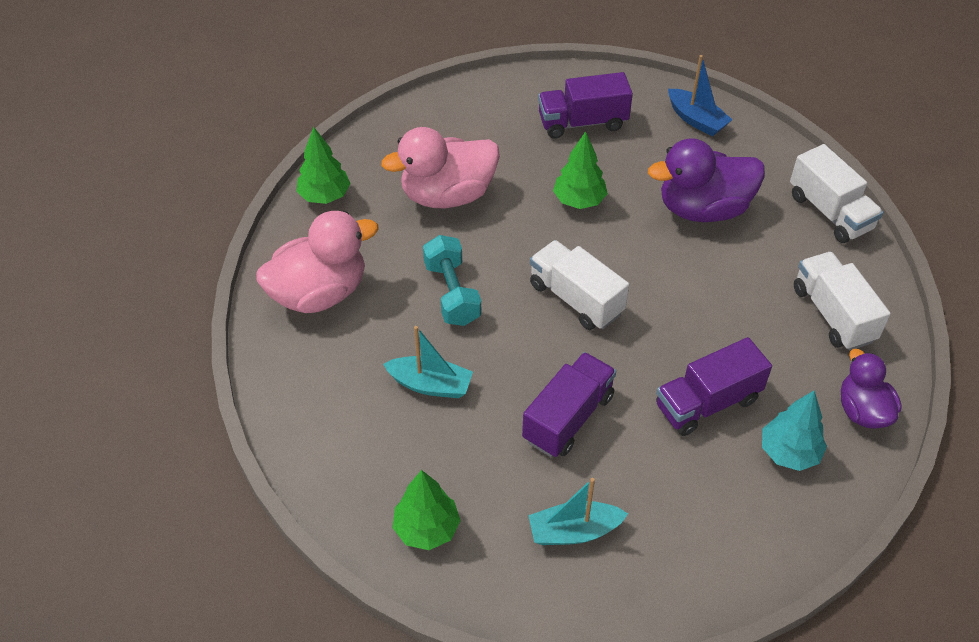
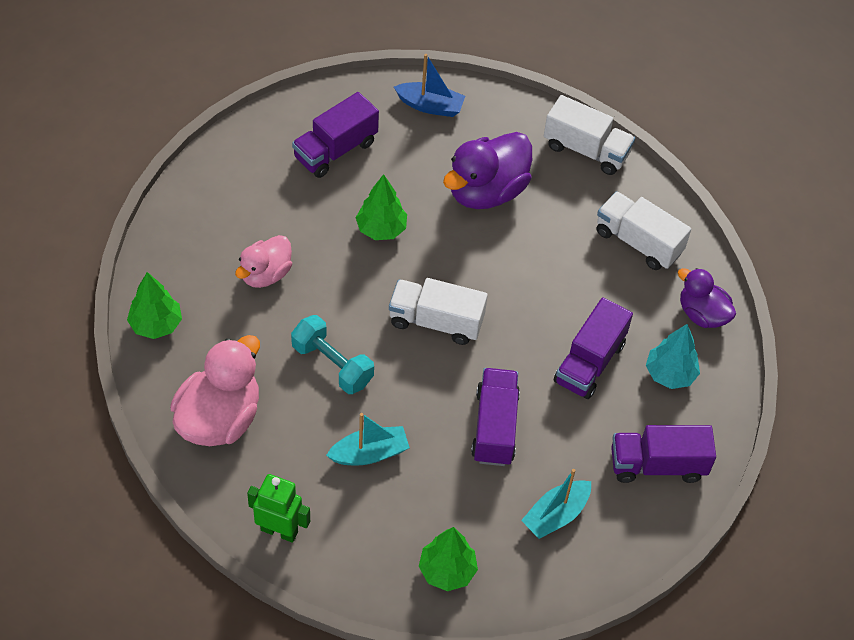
camera: 35 degrees left, 5 degrees up
pink duck [381,127,500,208] -> pink duck [235,235,292,288], size x0.61
none -> green robot [247,474,310,543]
none -> purple truck [611,425,716,483]

